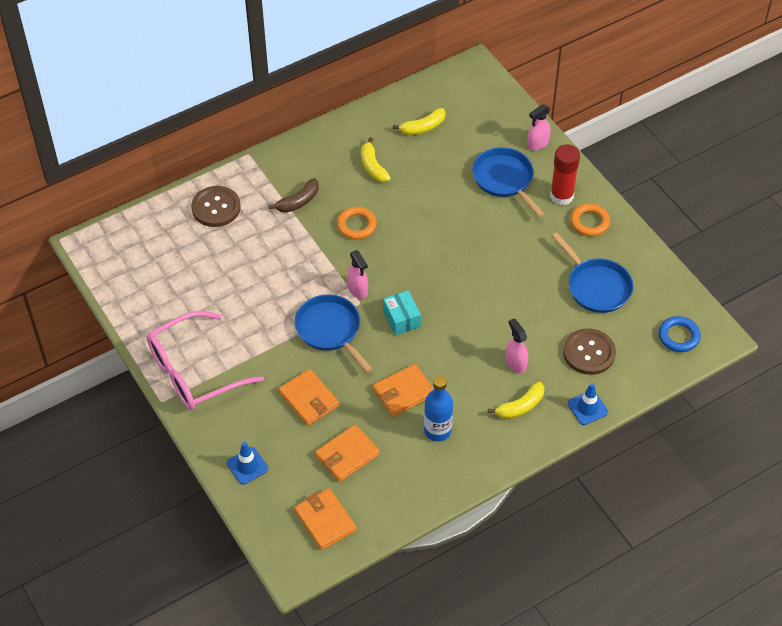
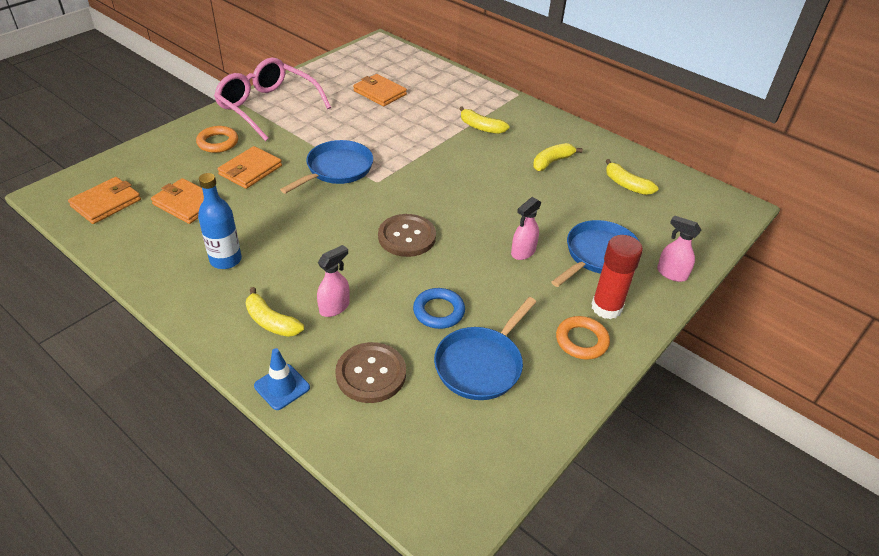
camera: 70 degrees right, 10 degrees down
brown button [191,186,241,227] -> brown button moved to [378,214,436,257]
blue traffic cone [227,442,268,485] -> none
brown banana [268,178,319,213] -> yellow banana [459,106,509,134]
orange ring [337,207,377,239] -> orange ring moved to [196,126,238,153]
pink spray bottle [347,250,368,299] -> pink spray bottle moved to [511,197,541,260]
orange wallet [373,364,434,417] -> orange wallet moved to [353,74,407,106]
turquoise box [383,290,421,335] -> none
blue ring [659,316,701,352] -> blue ring moved to [413,288,465,329]

